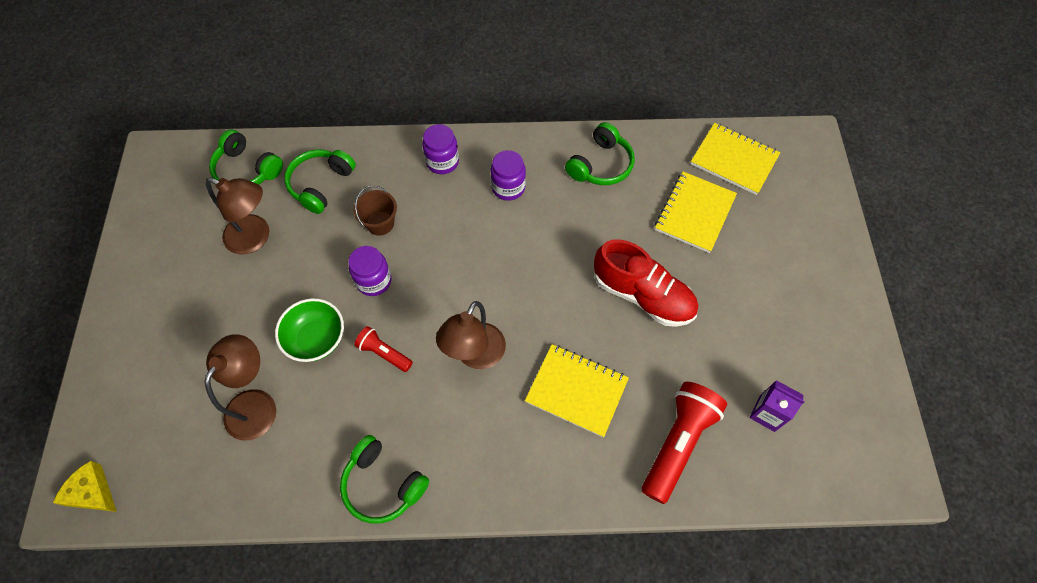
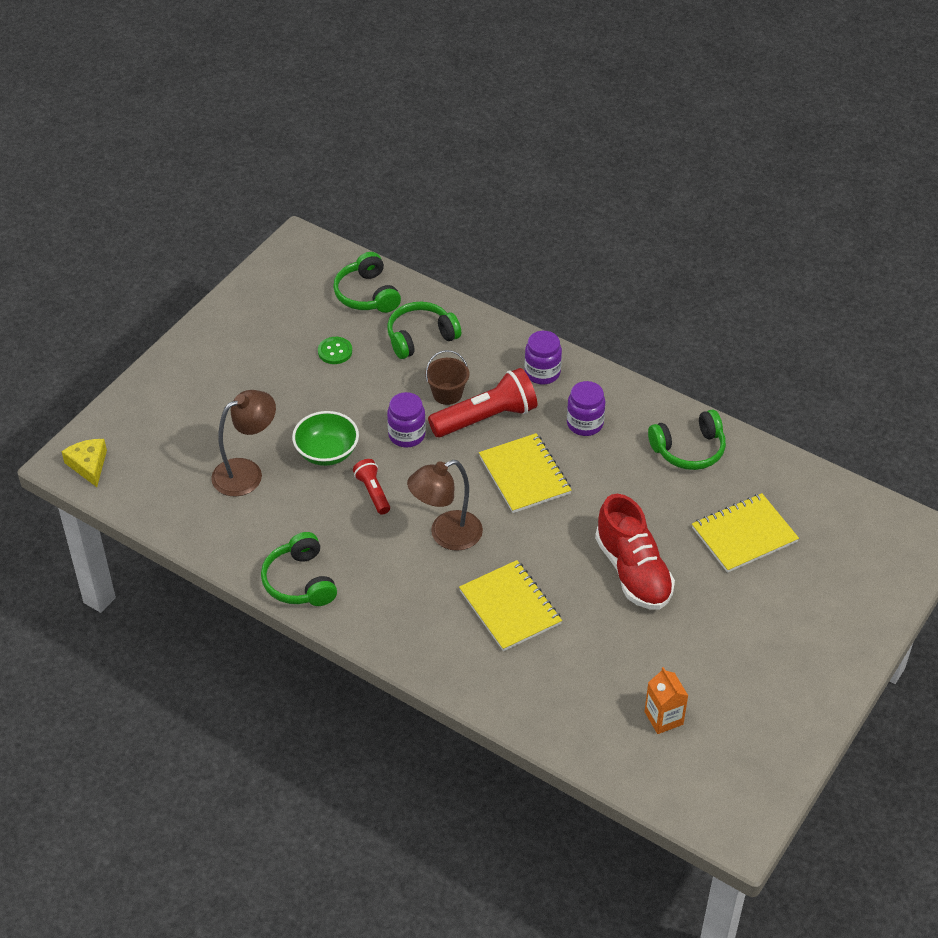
camera: 35 degrees right, 15 degrees down
brown lamp [206,178,269,254] -> green button [318,337,352,364]
red flashlight [642,382,727,504] -> red flashlight moved to [428,368,537,437]
yellow notebook [691,123,780,195] -> yellow notebook moved to [479,433,571,513]
purple carton [749,380,805,432] -> orange carton [644,667,688,734]

